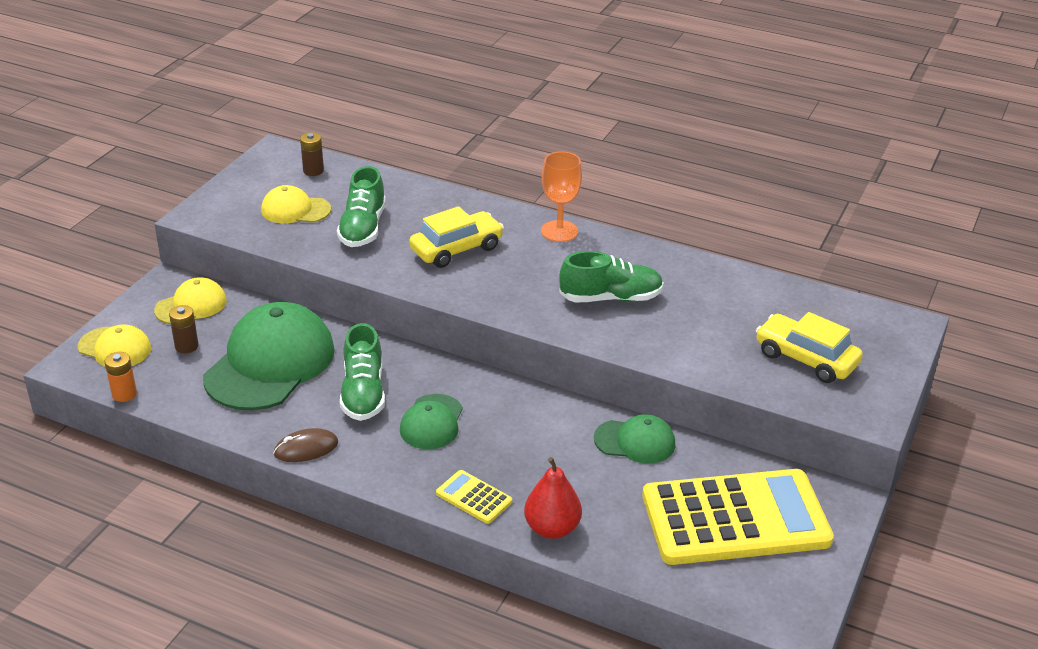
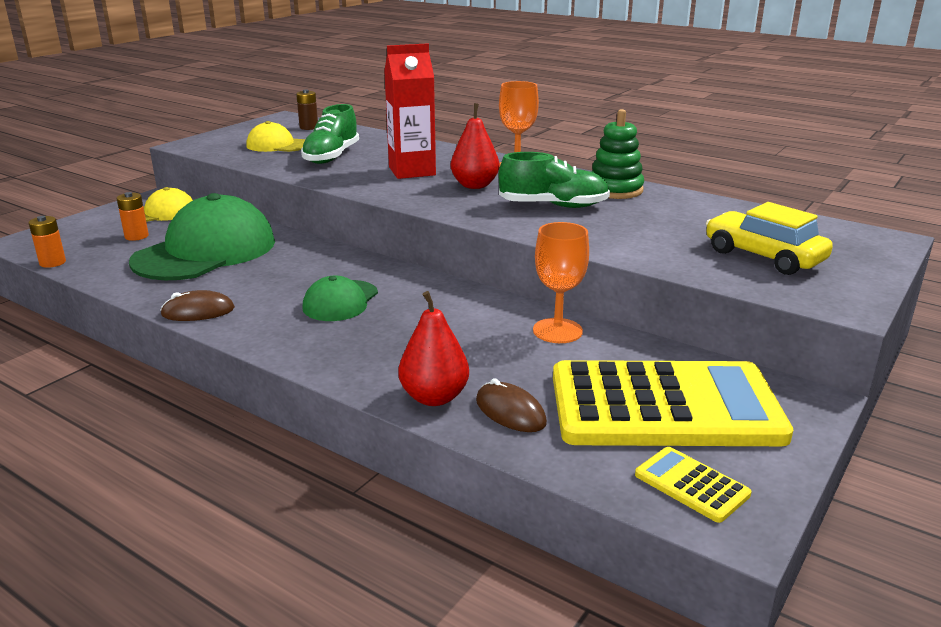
camera: 10 degrees right, 10 degrees down
yellow cap [78,325,151,367] -> none
brown battery [169,305,199,353] -> orange battery [117,192,149,241]
green shoe [340,323,385,421] -> none
yellow car [409,206,504,268] -> red carton [384,43,436,179]
yellow calculator [436,470,512,524] -> yellow calculator moved to [635,447,751,523]
green cap [594,414,676,464] -> orange goblet [533,222,589,343]
none -> red pear [451,103,499,189]
none -> brown mouse [476,378,547,432]
none -> green stacking toy [592,109,644,199]

